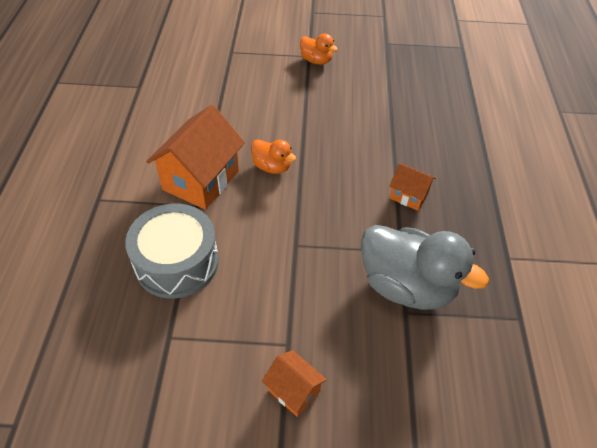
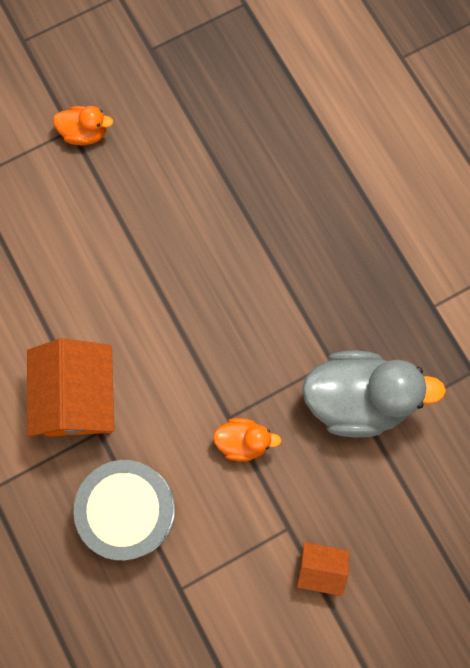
camera: 30 degrees left, 25 degrees up
orange duck [251,140,296,174] -> orange duck moved to [213,418,281,461]
orange house [389,163,436,211] -> none

